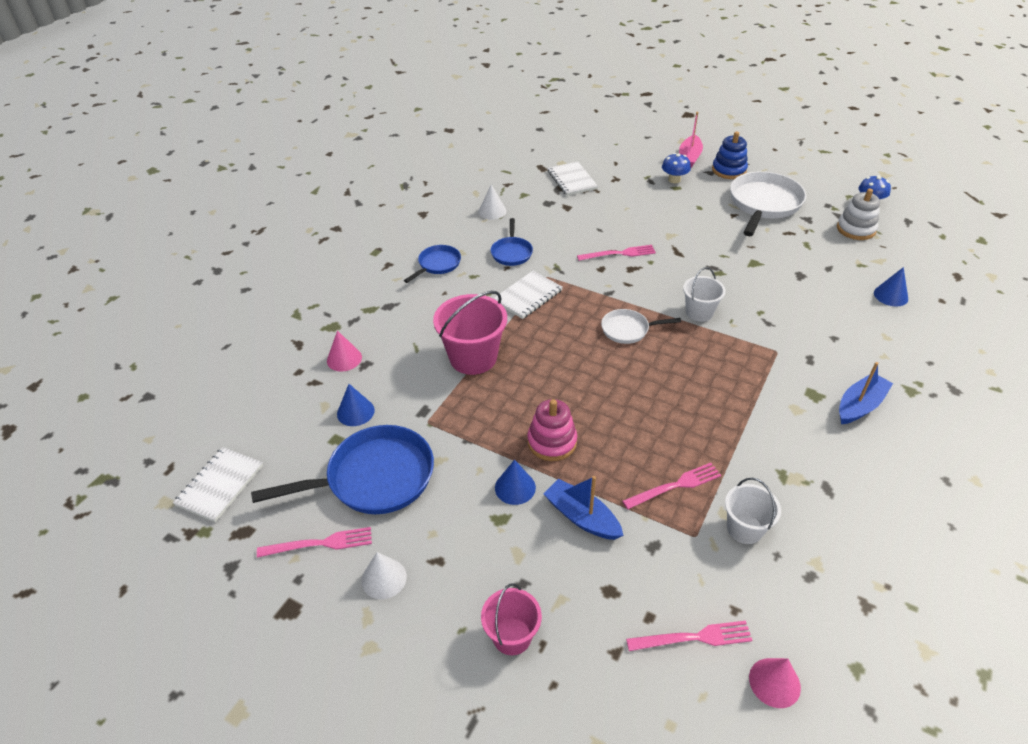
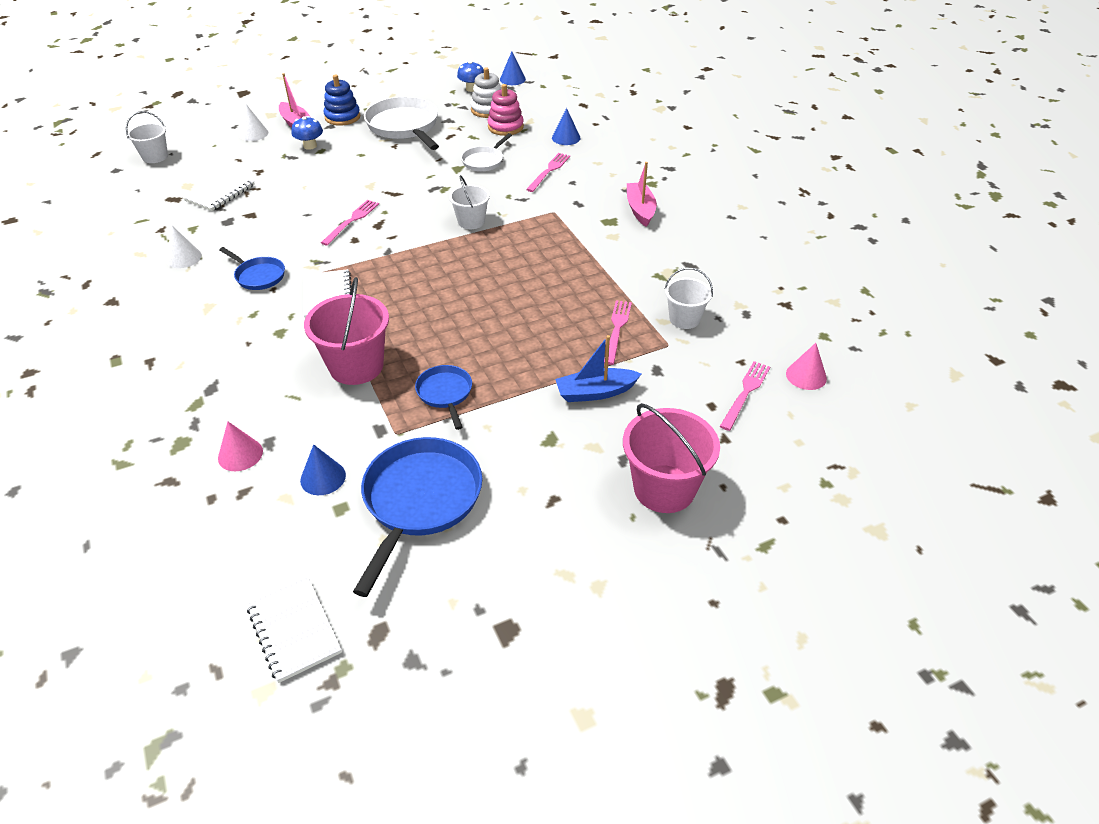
camera: 55 degrees left, 0 degrees up
pink fork [257,527,372,558] -> pink fork moved to [526,153,570,192]
white cone [362,552,407,599] -> white cone moved to [239,104,268,141]
blue pan [404,245,461,283] -> blue pan moved to [415,365,472,430]
pink bucket [481,583,542,655] -> pink bucket [623,403,720,513], size x1.65
blue cone [495,460,536,505] -> blue cone moved to [500,52,526,85]
pink stacking toy [527,399,577,461] -> pink stacking toy moved to [488,84,524,136]
white notebook [548,162,598,196] -> white notebook turned 75 degrees counterclockwise [183,171,255,211]
white pan [601,309,681,344] -> white pan moved to [461,133,512,171]
blue boat [839,362,893,424] -> pink boat [627,162,657,227]
none -> white bucket [126,111,168,163]

